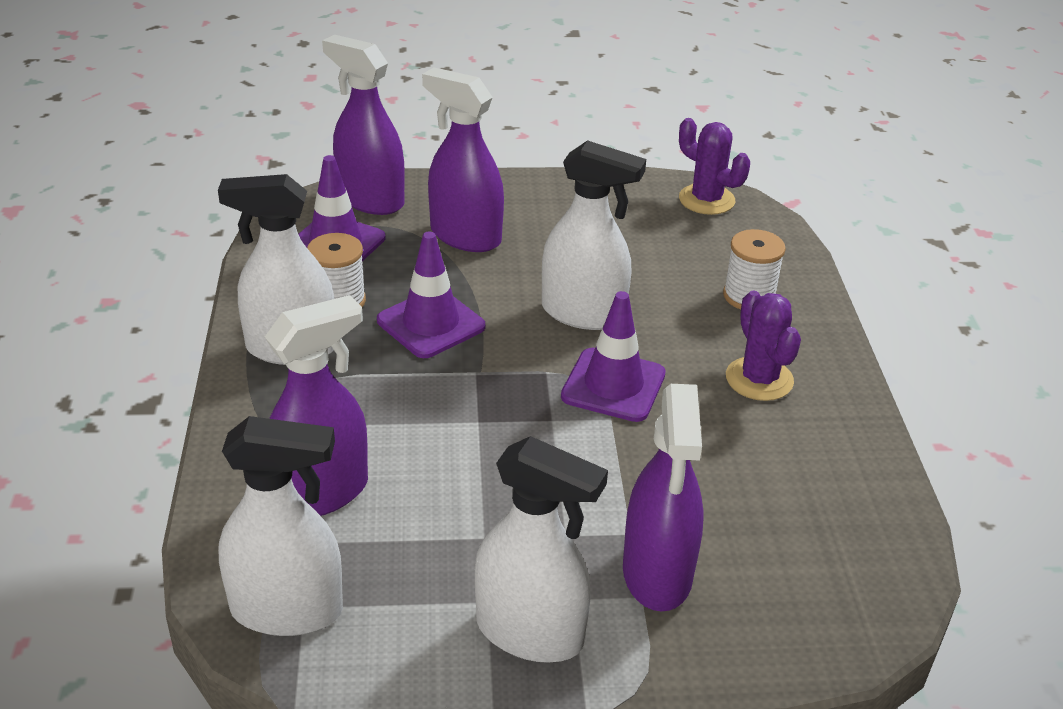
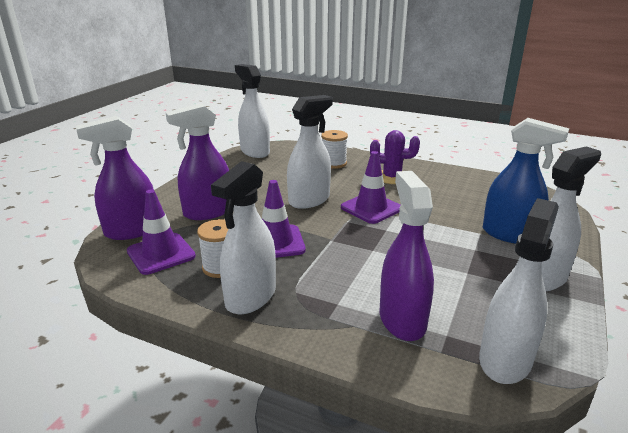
camera: 60 degrees left, 10 degrees down
purple spray bottle [623,384,703,611] -> blue spray bottle [483,118,569,243]
purple cactus [679,118,750,215] -> white spray bottle [235,64,270,158]

